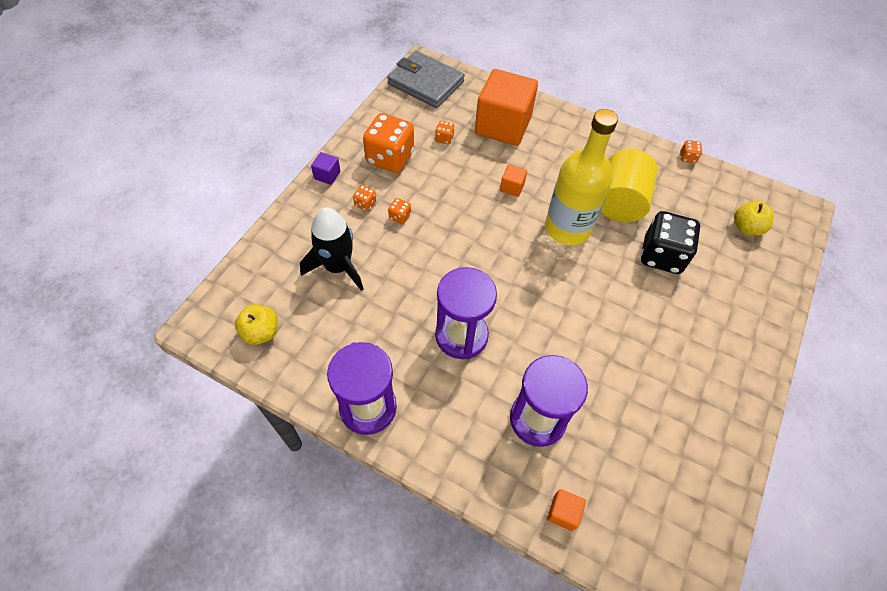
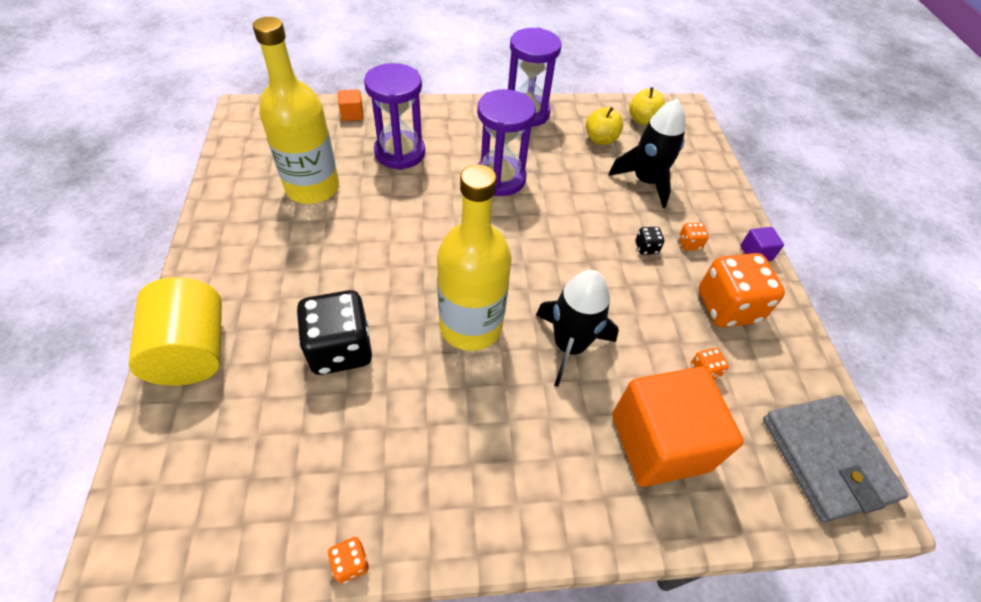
camera: 145 degrees right, 5 degrees down
grey wallet [387,51,465,108] -> grey wallet turned 75 degrees clockwise [763,395,908,522]
orange dice [388,198,411,224] -> black dice [636,227,664,255]
orange cube [500,165,527,197] -> black rocket [536,270,619,387]
yellow cylinder [601,149,658,222] -> yellow cylinder moved to [128,277,222,386]
yellow apple [734,201,774,236] -> yellow apple moved to [586,107,623,145]
none -> yellow bottle [253,17,339,204]

